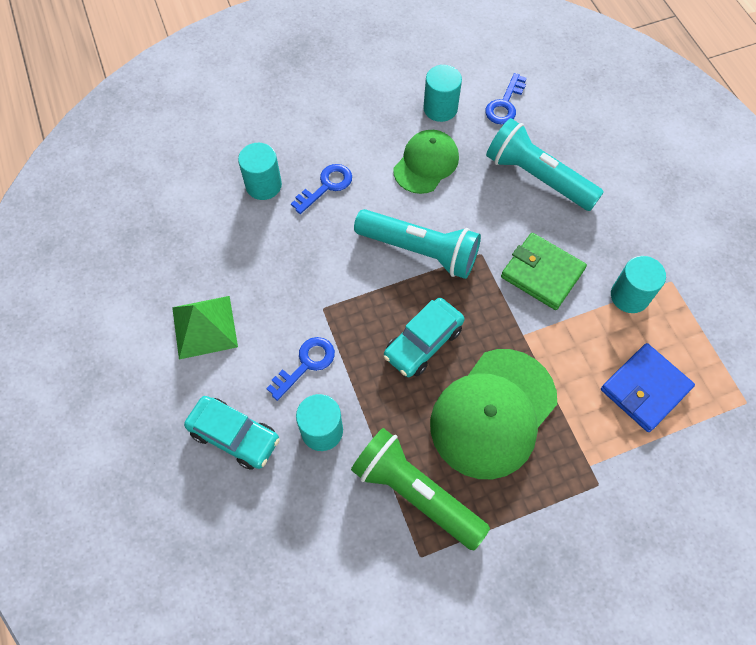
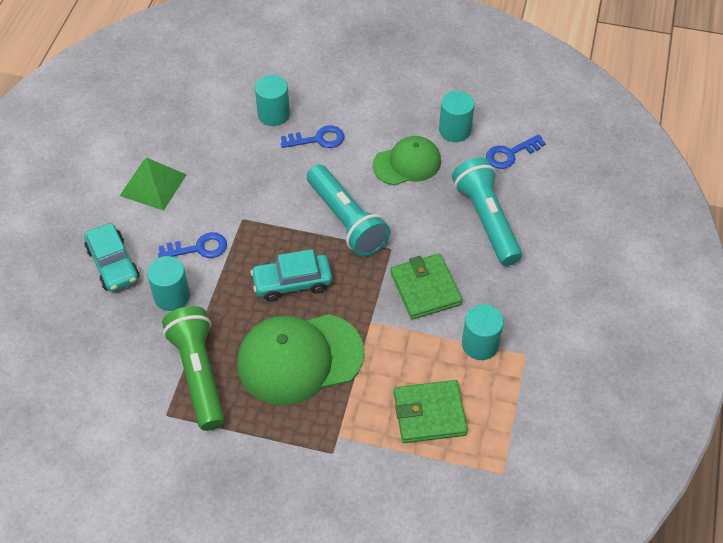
camera: 35 degrees right, 10 degrees down
blue wallet [601,343,695,432] -> green wallet [394,380,468,443]

